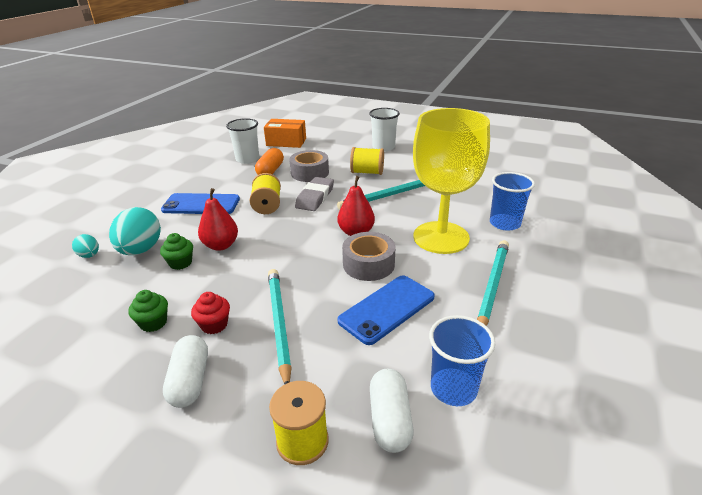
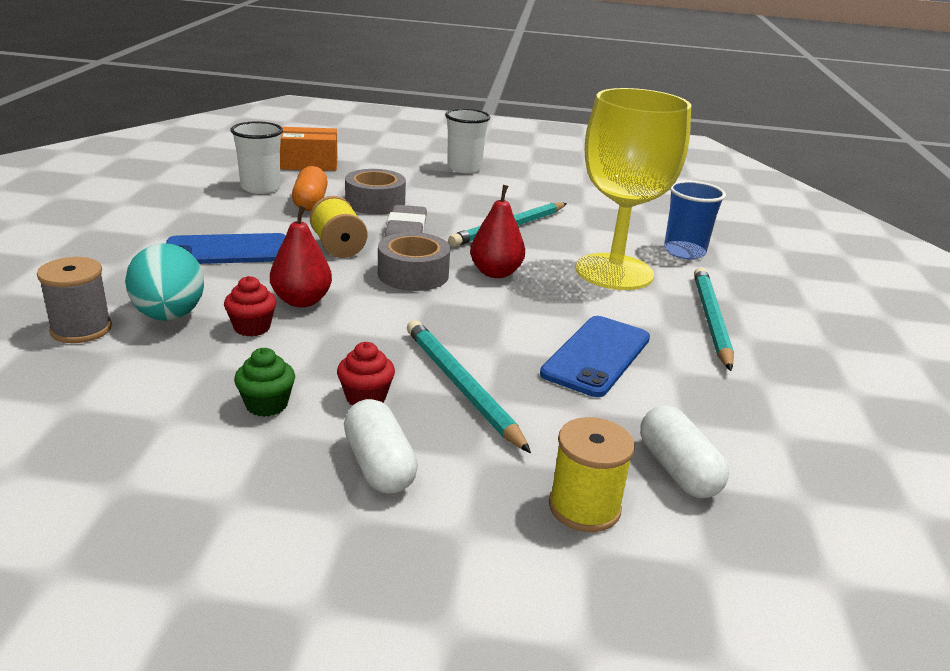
camera: 20 degrees left, 5 degrees down
turquoise egg [72,234,99,258] -> grey spool [37,257,112,343]
green cupcake [160,233,193,270] -> red cupcake [224,276,277,336]
grey tape [342,232,396,281] -> grey tape moved to [378,232,450,291]
yellow spool [350,147,384,175] -> none
blue cup [429,315,495,406] -> none

